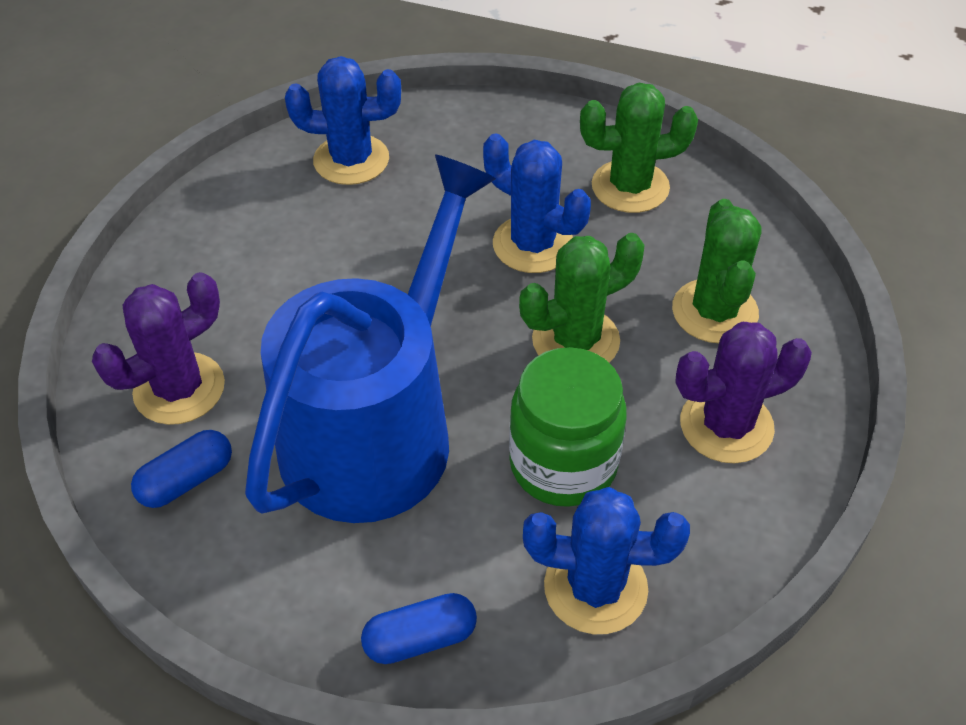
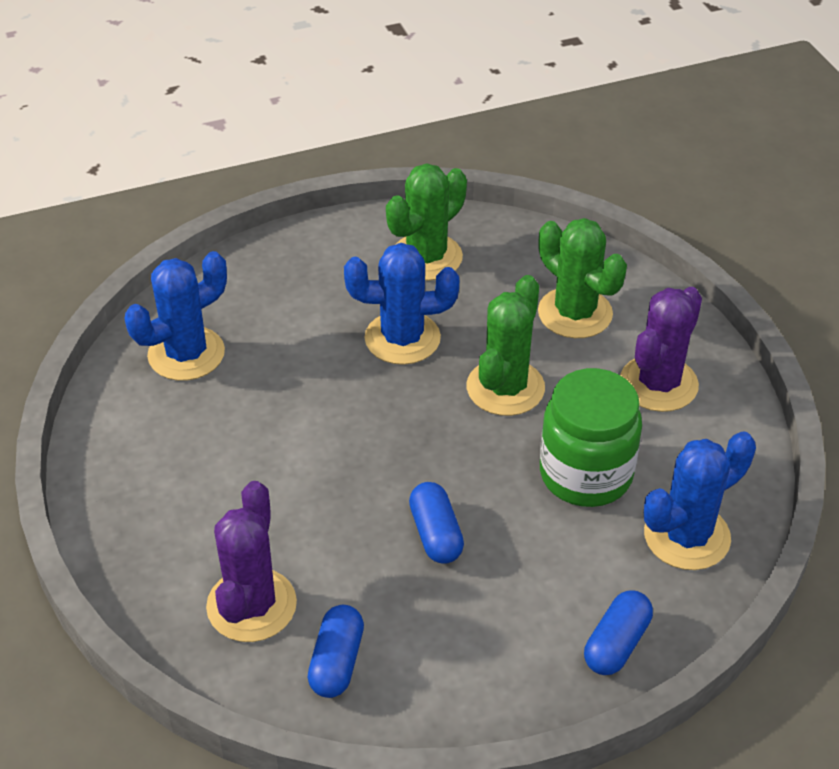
camera: 40 degrees left, 5 degrees down
blue watering can [245,155,496,523] -> blue capsule [409,482,464,564]

